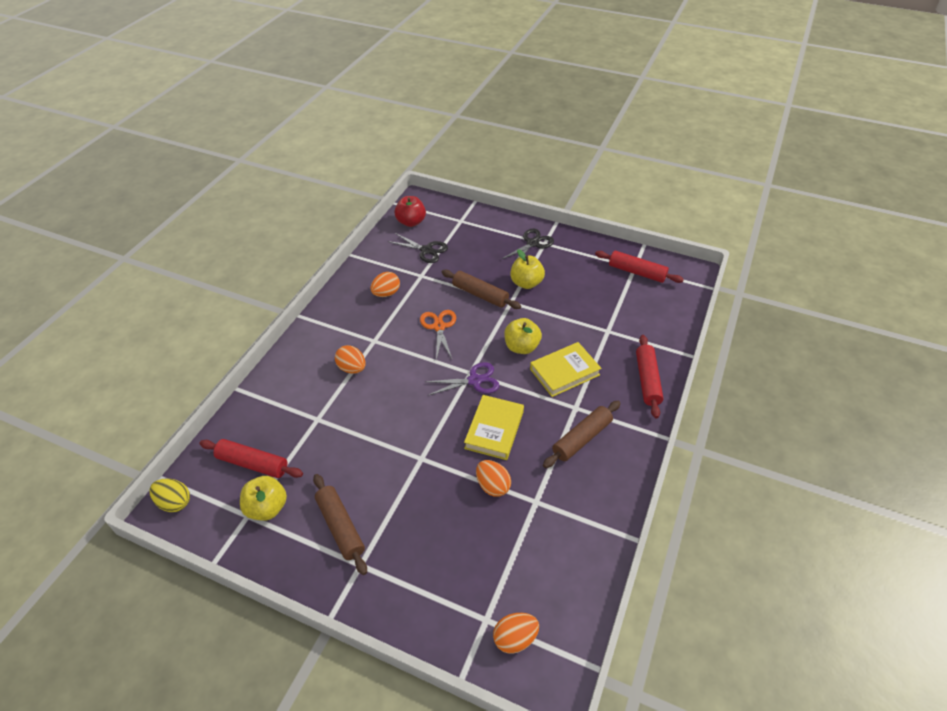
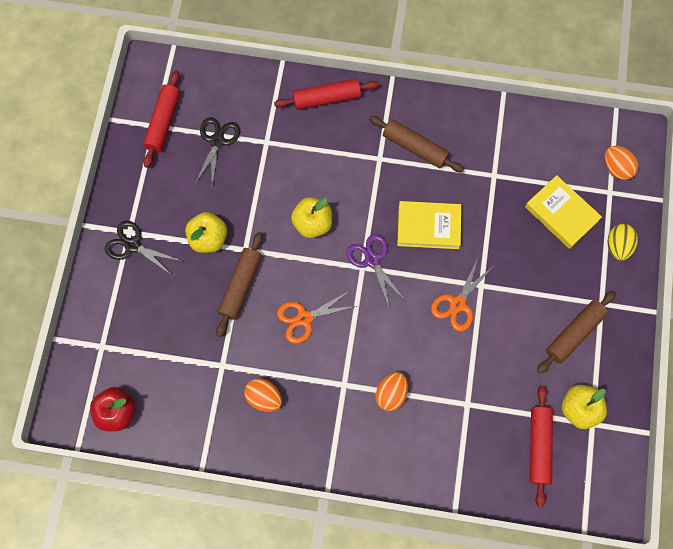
camera: 105 degrees left, 25 degrees up
yellow egg [149,478,190,512] -> yellow egg moved to [608,224,638,261]
black scissors [388,233,448,263] -> black scissors moved to [195,117,240,186]
orange egg [476,460,511,497] -> none
yellow book [530,342,602,397] -> yellow book moved to [525,175,602,249]
none -> orange scissors [431,258,492,331]

